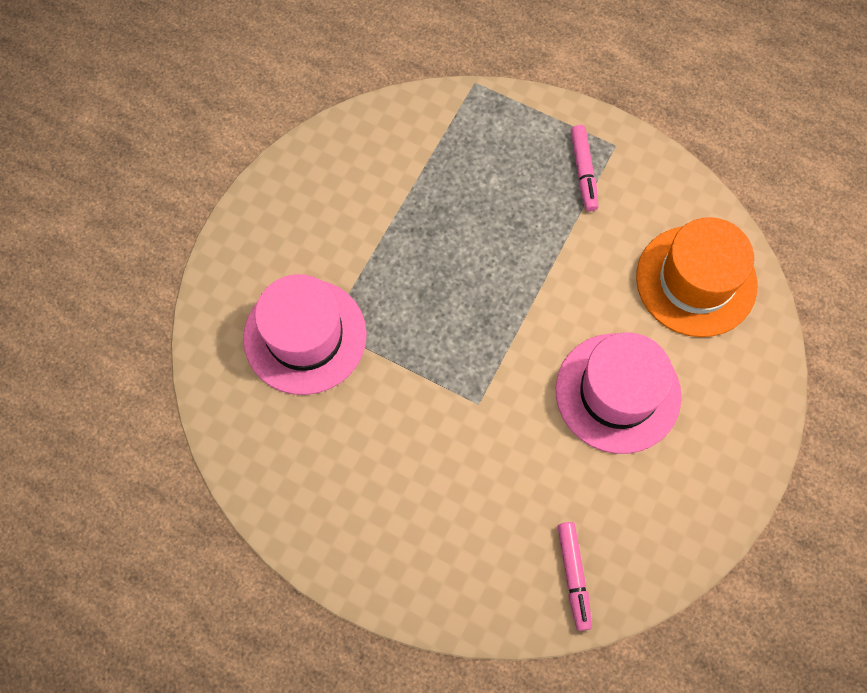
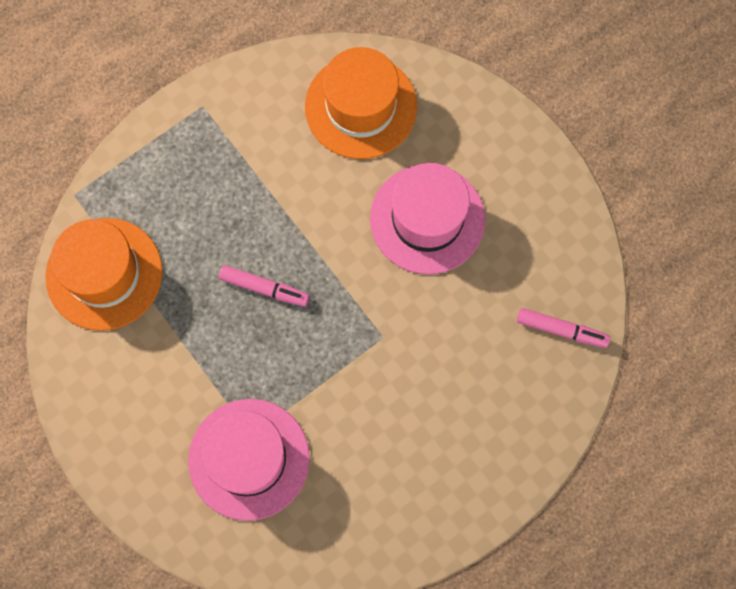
camera: 65 degrees left, 5 degrees up
pink marker [570,125,599,211] -> pink marker moved to [219,265,309,307]
none -> orange hat [45,218,163,331]

